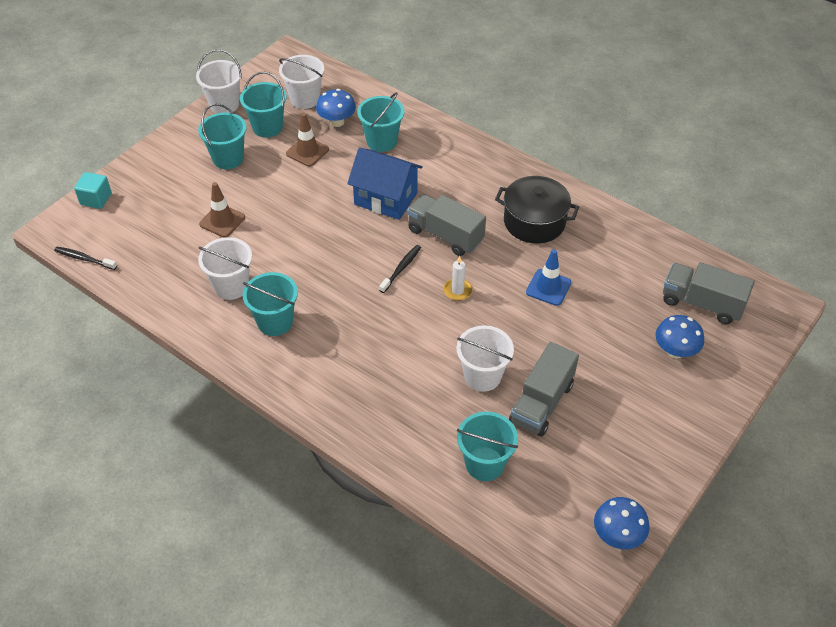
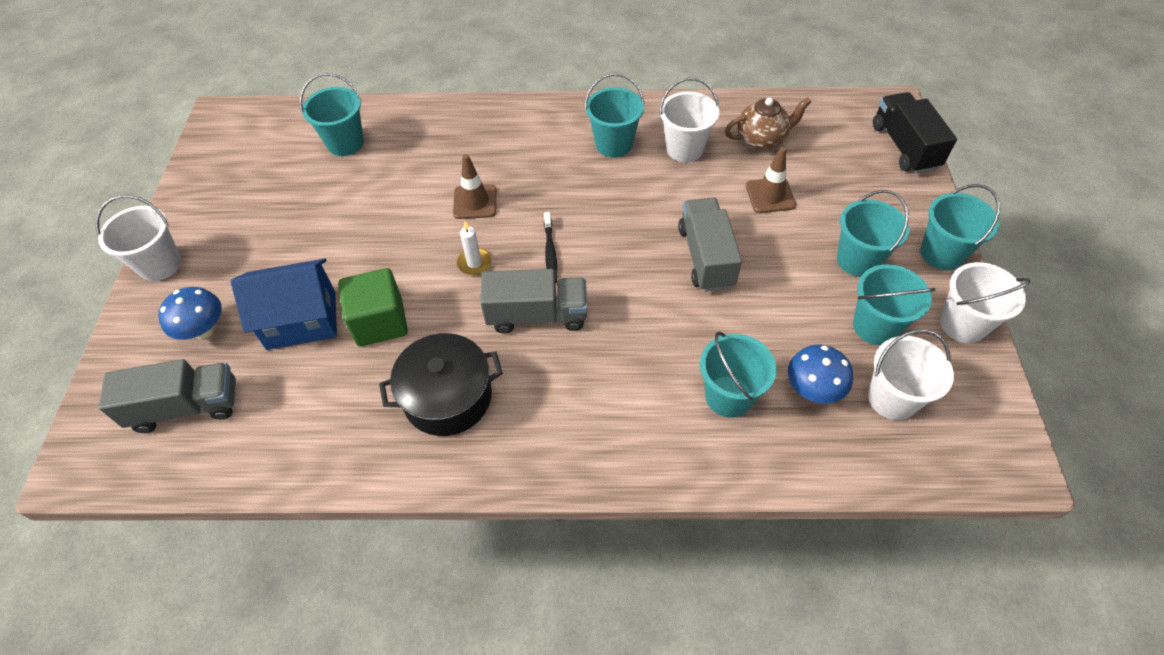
camera: 145 degrees right, 5 degrees up
black toothbrush [54,247,117,270] -> none
turquoise cube [74,172,112,209] -> black truck [873,92,957,174]
brown traffic cone [286,113,329,167] -> brown traffic cone moved to [453,154,496,219]
blue house [347,148,423,220] -> blue house moved to [231,259,337,350]
white bucket [457,326,514,392] -> white bucket moved to [96,195,181,281]
grey truck [509,342,579,437] -> grey truck moved to [678,198,742,292]
blue traffic cone [526,249,571,306] -> green cube [339,268,408,346]
blue mushroom [594,497,650,549] -> none
none -> brown teapot [725,97,811,150]
none -> turquoise bucket [920,184,1000,270]

